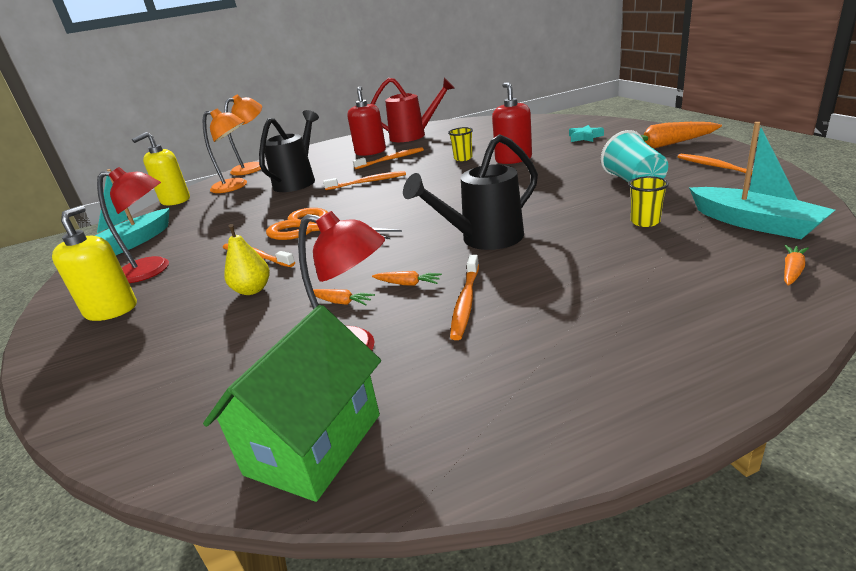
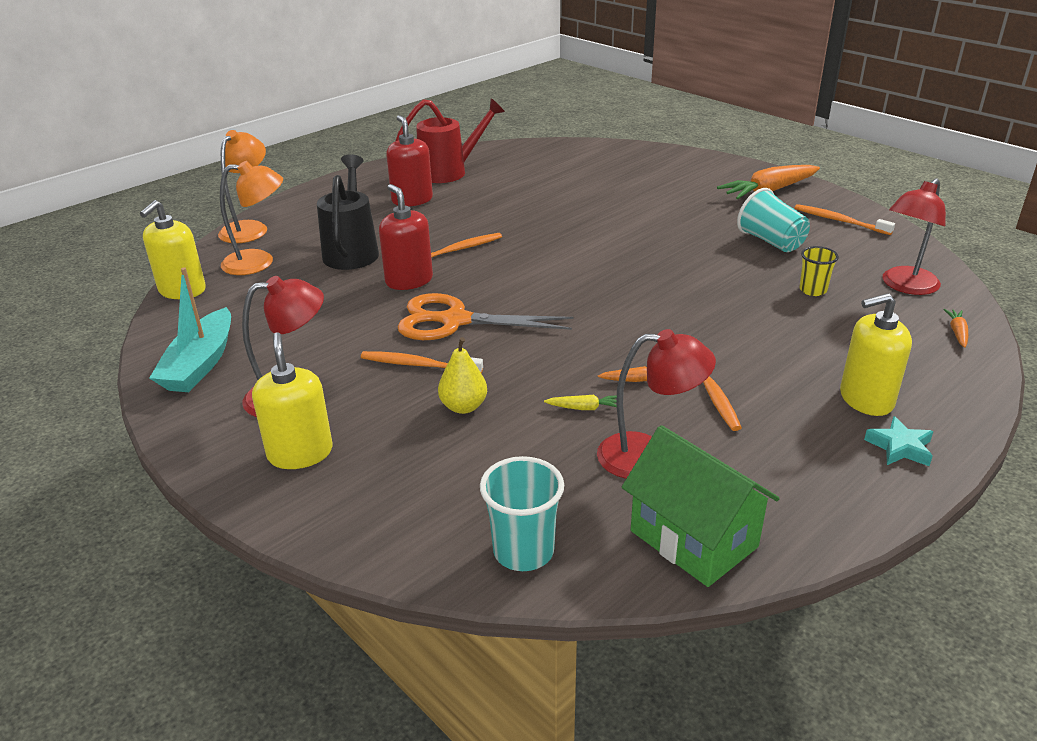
camera: 25 degrees left, 5 degrees up
green house [203,305,381,502] -> green house turned 45 degrees counterclockwise [622,425,780,587]
orange carrot [313,289,375,305] -> yellow carrot [544,395,617,410]
orange toothbrush [353,147,424,169] -> none
black watering can [403,134,538,250] -> none
yellow cup [448,127,473,161] -> none
red soap dispenser [492,82,532,164] -> red soap dispenser moved to [379,184,433,290]
turquoise star [569,125,604,142] -> turquoise star moved to [864,416,933,466]
turquoise boat [689,122,835,239] -> red lamp [882,178,946,295]
none -> turquoise cup [480,456,564,571]
none -> yellow soap dispenser [840,293,912,416]

